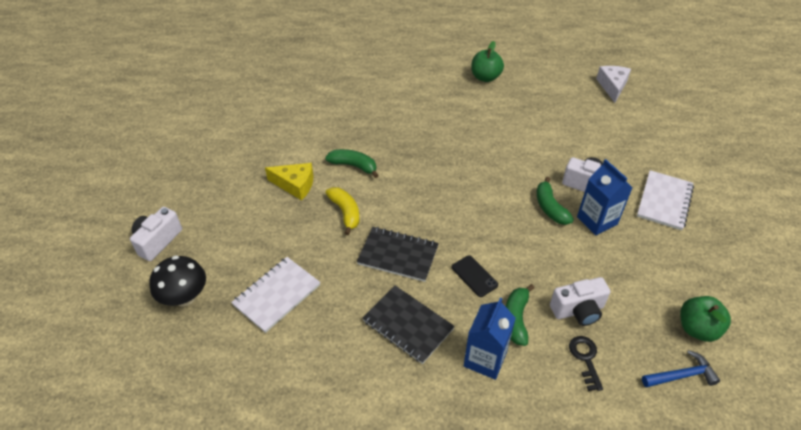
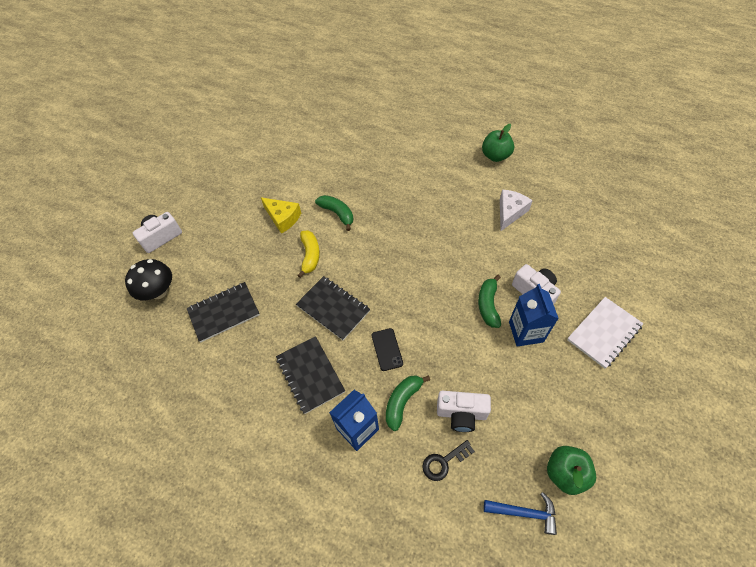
camera: 25 degrees right, 10 degrees up
white notebook [231,257,320,333] -> black notebook [187,282,260,342]
black key [569,336,603,391] -> black key turned 135 degrees counterclockwise [422,440,475,481]
white cheese [596,66,631,103] -> white cheese moved to [500,189,533,231]

